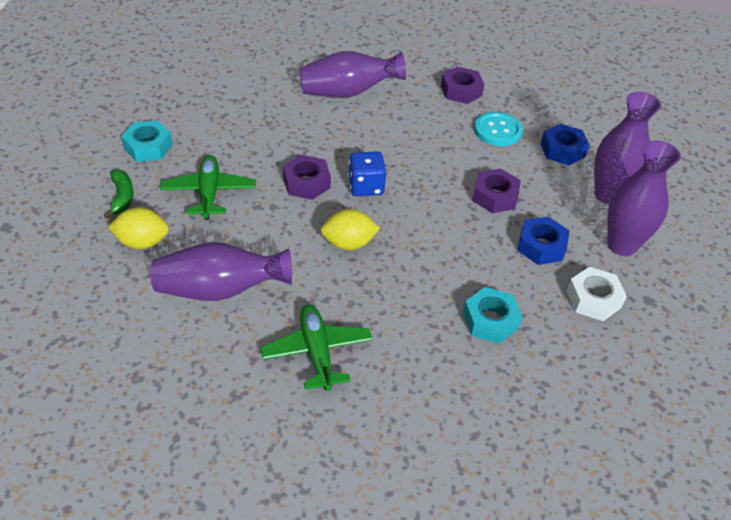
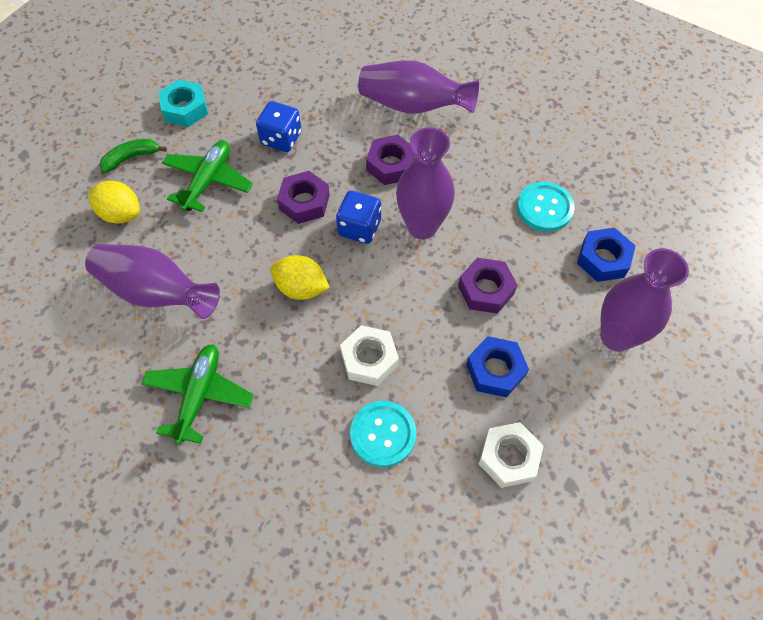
camera: 30 degrees right, 15 degrees up
green banana [104,169,133,219] -> green banana turned 135 degrees counterclockwise [100,139,167,173]
purple nut [441,67,484,104] -> purple nut moved to [366,135,416,185]
turquoise nut [463,287,522,344] -> turquoise button [350,401,416,467]
purple vase [607,141,681,256] -> purple vase moved to [396,127,455,239]
none -> blue dice [256,101,302,152]
none -> white nut [340,325,399,386]

